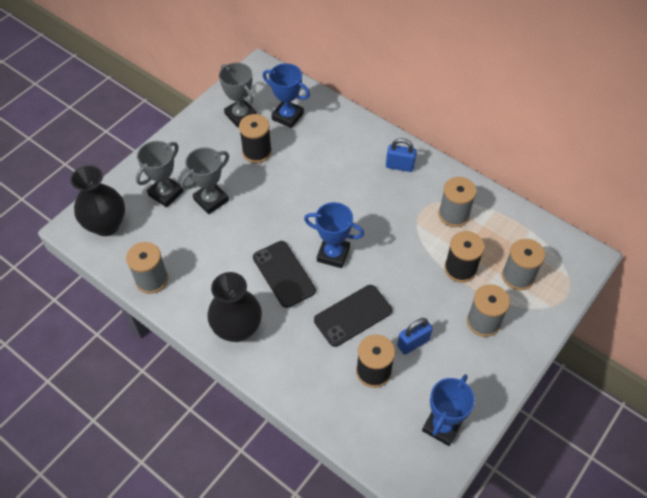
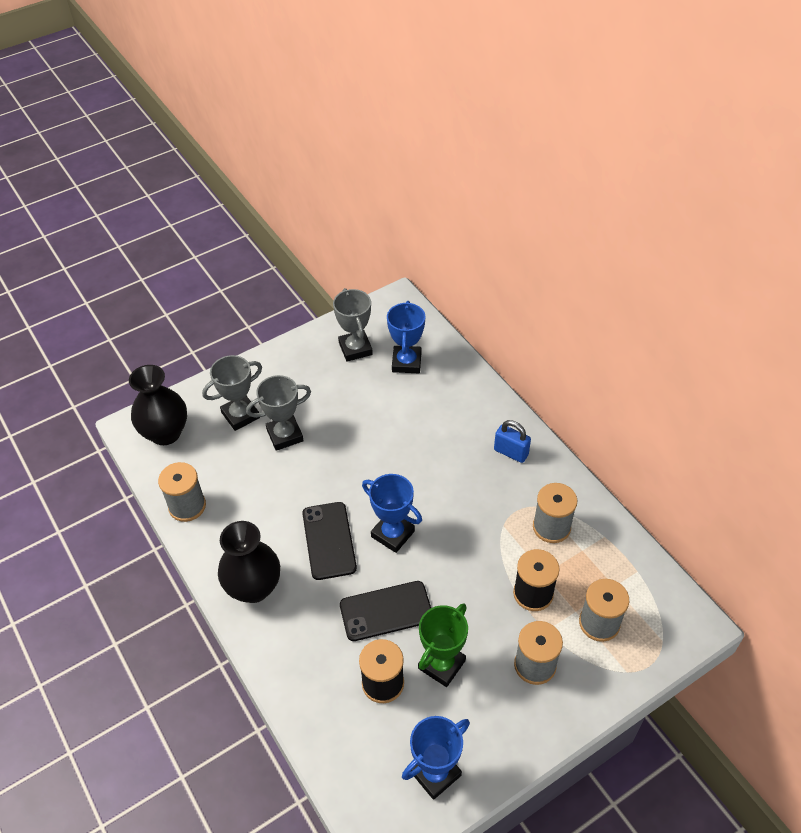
camera: 20 degrees right, 5 degrees down
black spool [239,114,272,163] -> none
blue trophy [263,63,310,128] -> blue trophy turned 45 degrees clockwise [387,301,425,373]
blue padlock [397,318,433,355] -> green trophy [418,604,468,687]

